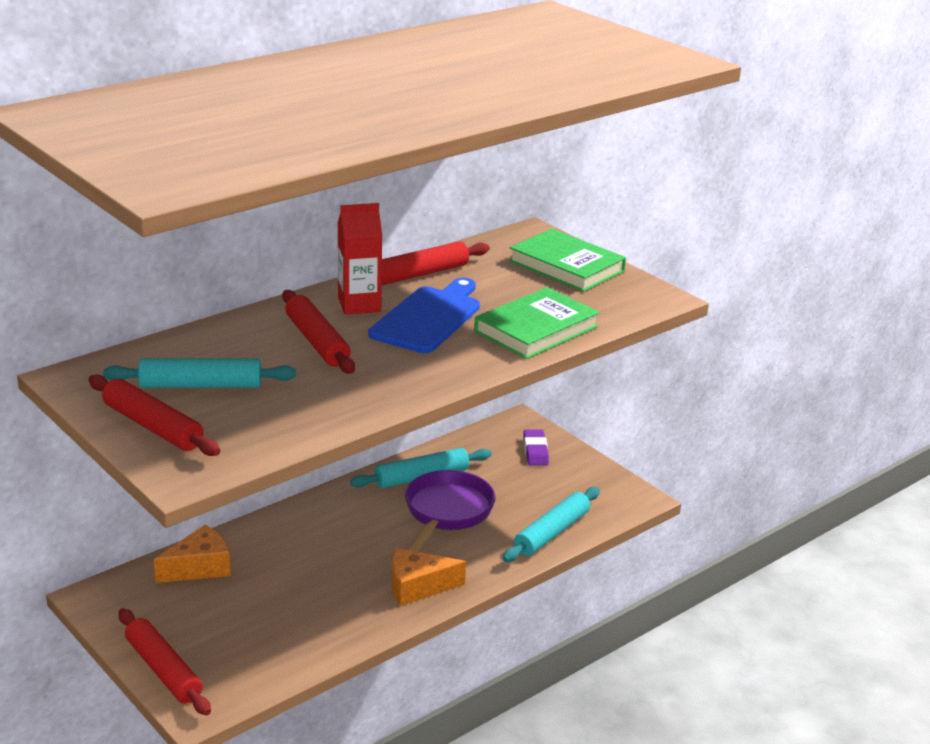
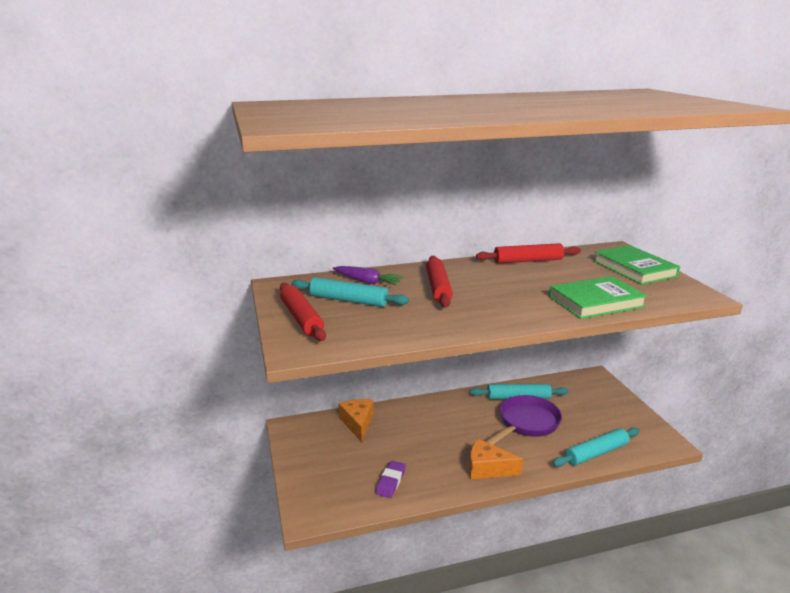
camera: 25 degrees right, 5 degrees down
red rolling pin [119,609,211,715] -> none
orange cheese [154,525,231,583] -> orange cheese turned 90 degrees counterclockwise [338,399,373,442]
red carton [338,203,382,315] -> none
blue cutting board [368,278,480,353] -> none
purple eraser [523,429,549,466] -> purple eraser moved to [376,461,406,498]
none -> purple carrot [333,266,404,285]

